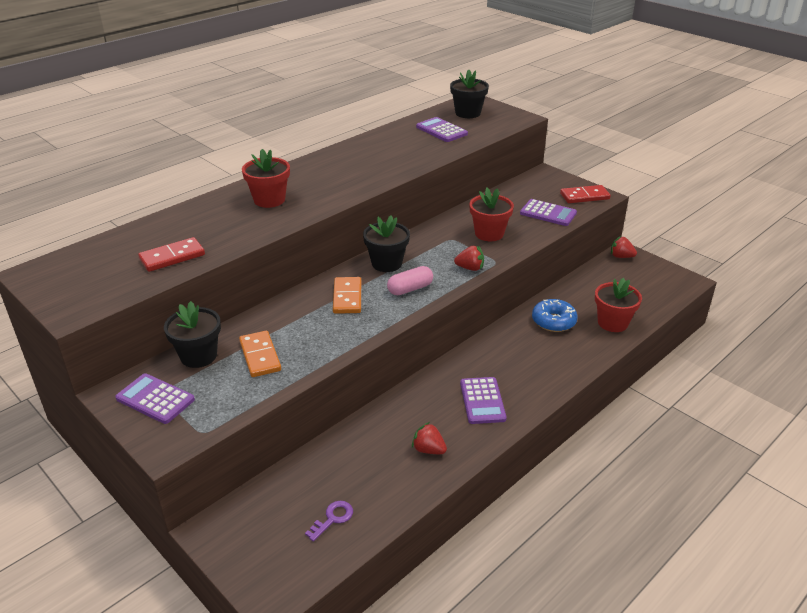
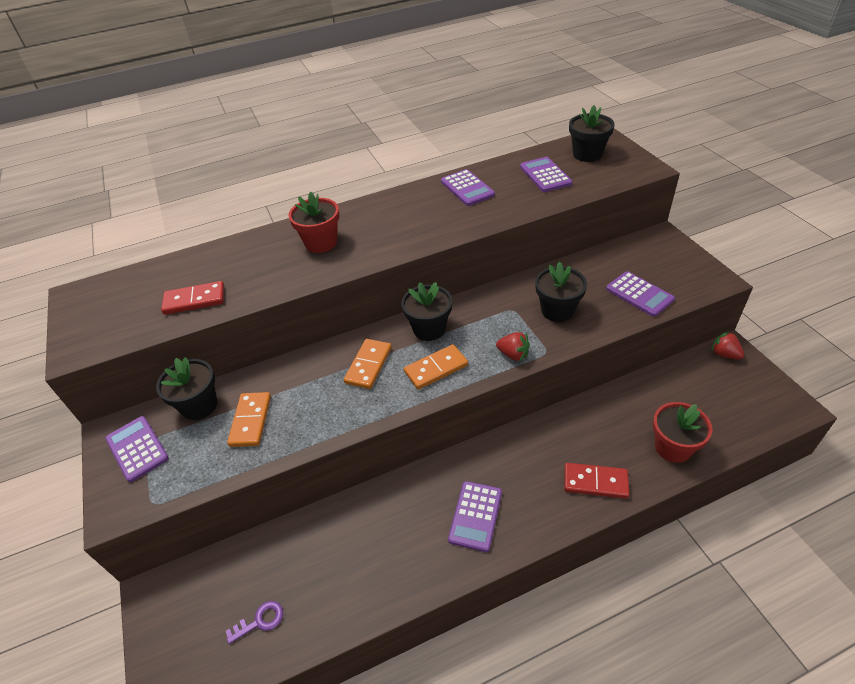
camera: 25 degrees right, 10 degrees up
pink capsule [387,266,433,295] -> orange domino [404,344,468,390]
red strawberry [412,422,447,454] -> none
red flower pot [469,188,514,241] -> black flower pot [535,262,587,322]
blue donut [532,299,578,332] -> none
red domino [560,185,611,203] -> red domino moved to [564,463,630,499]
none -> purple calculator [441,169,495,206]

